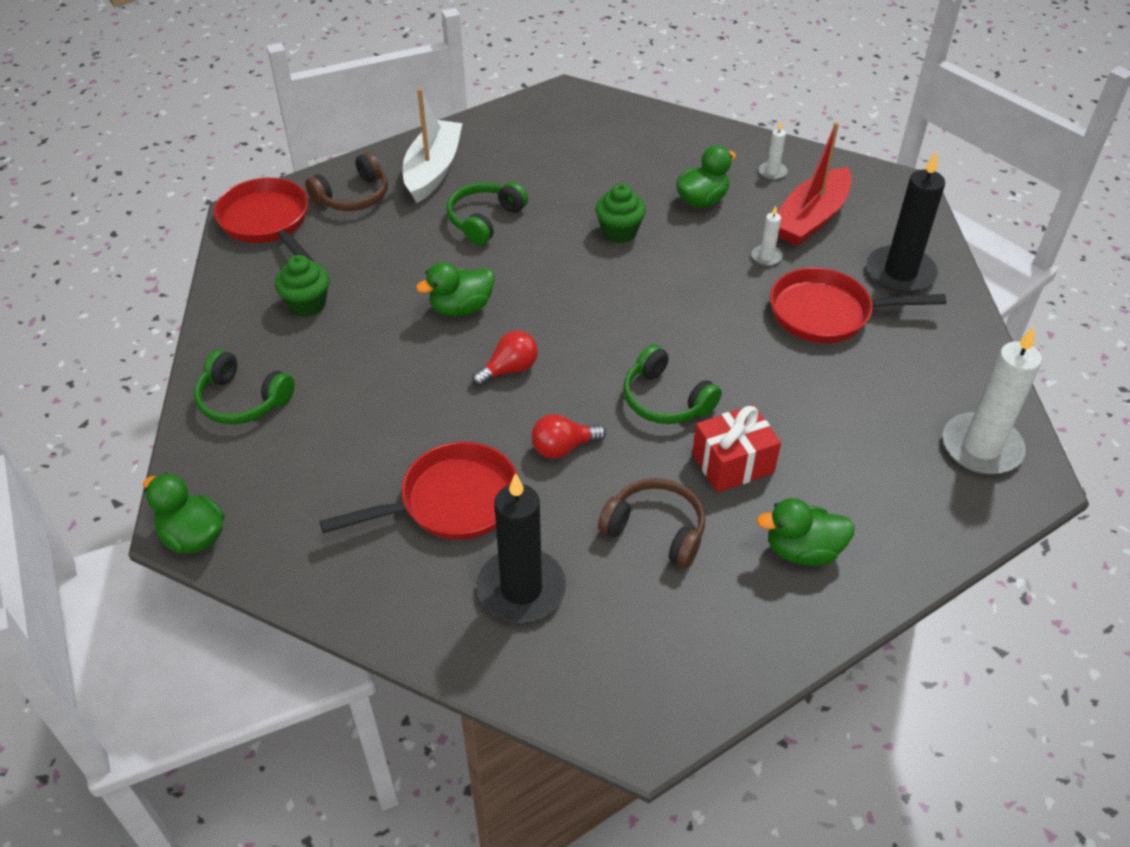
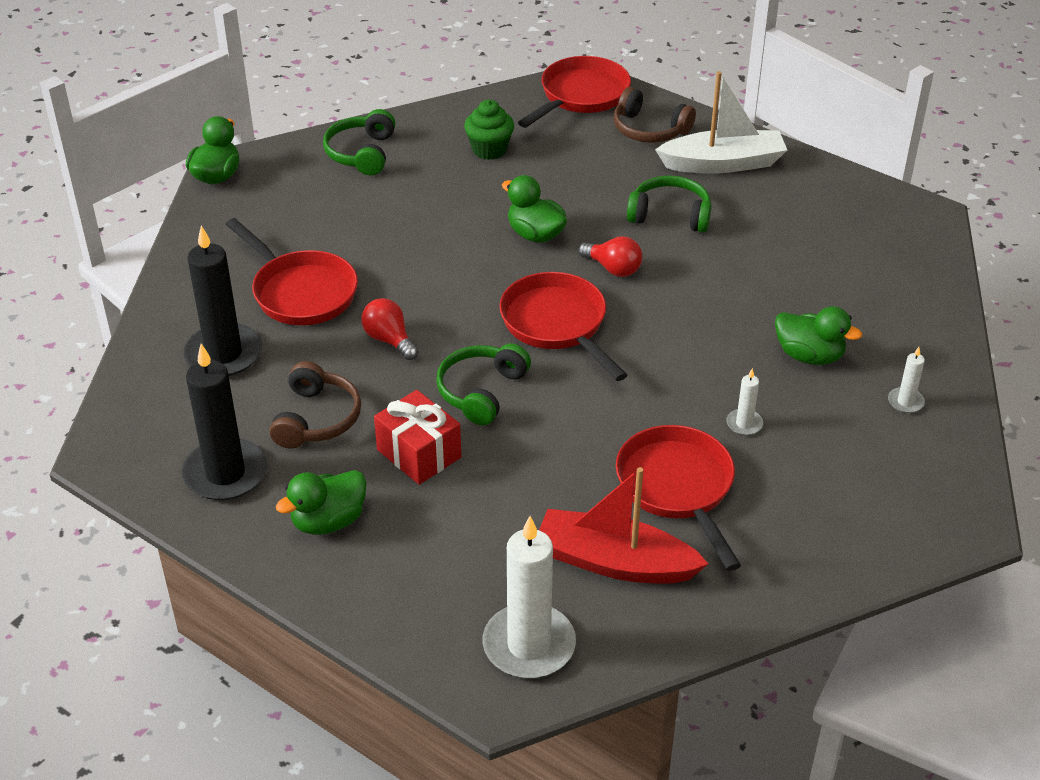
camera: 70 degrees right, 5 degrees down
red light bulb [472,331,538,386] -> red light bulb moved to [578,236,643,277]
green cupcake [595,184,646,243] -> none
green duck [757,498,855,566] -> green duck turned 105 degrees counterclockwise [276,470,366,535]
red boat [778,122,852,246] -> red boat moved to [539,467,709,584]
black candle [867,151,945,293] -> black candle moved to [182,344,267,500]
none -> red pan [499,272,627,381]

